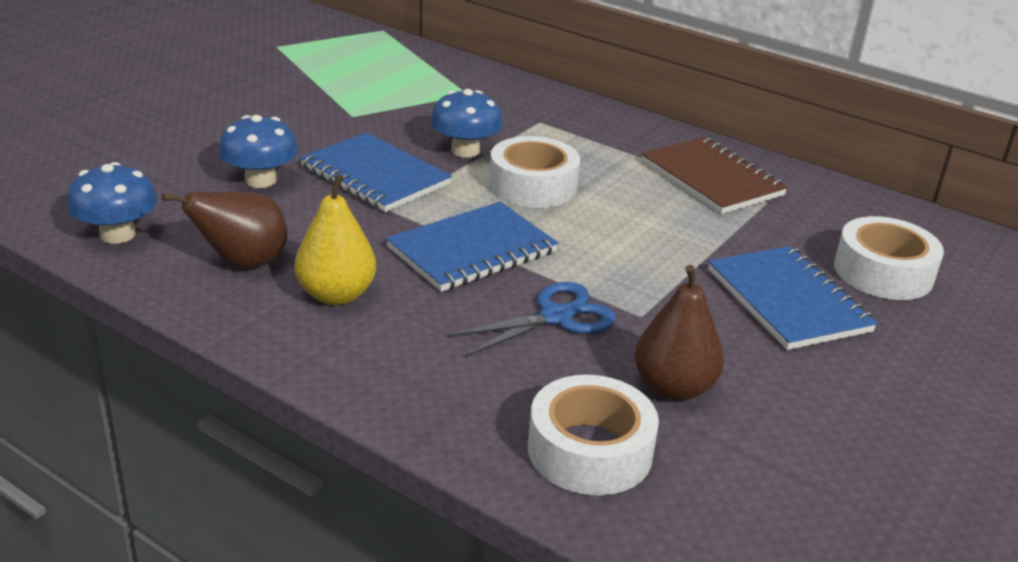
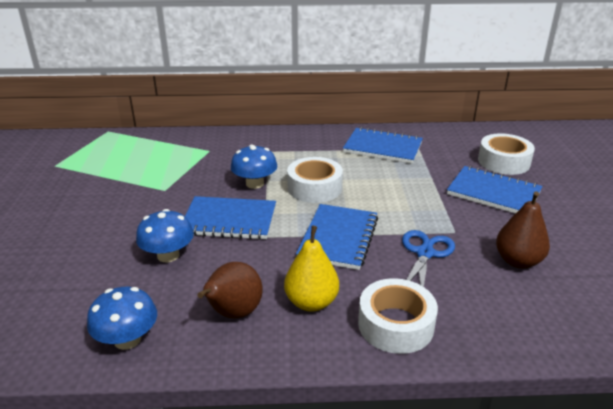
camera: 35 degrees left, 0 degrees up
white tape [528,375,659,495] -> white tape moved to [358,278,438,354]
brown notebook [641,137,788,214] -> blue notebook [343,127,423,164]

